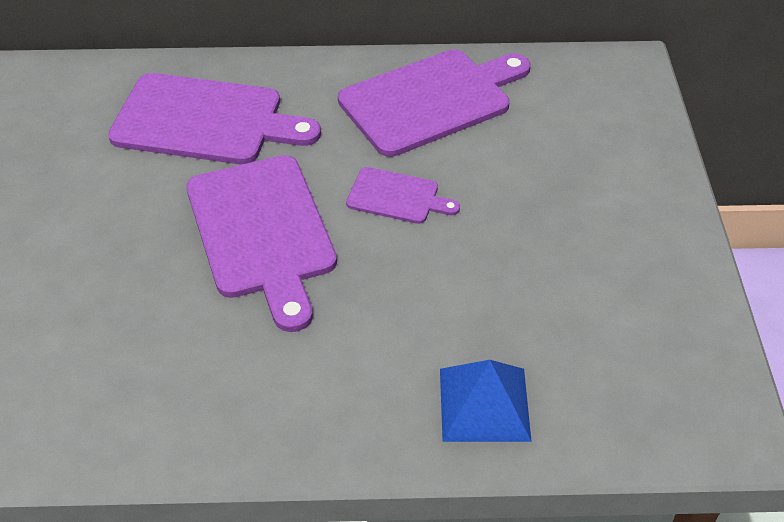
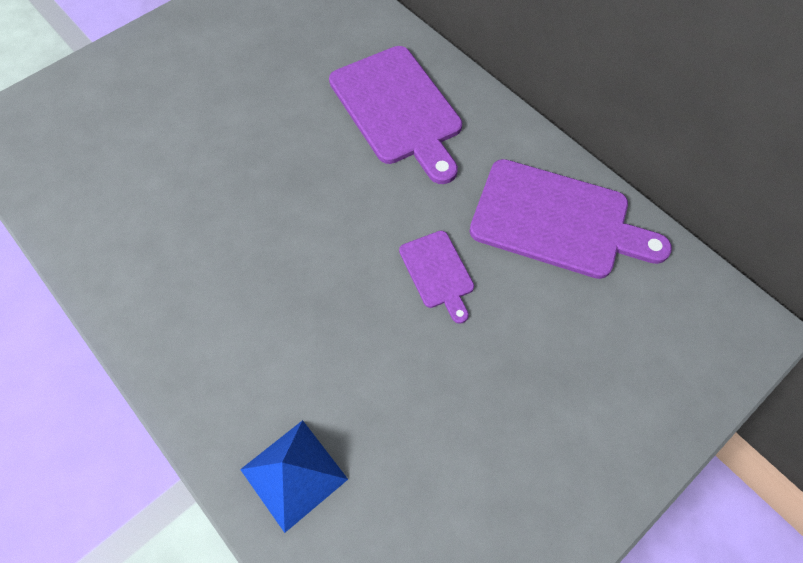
camera: 50 degrees right, 15 degrees up
purple cutting board [186,155,337,332] -> none

